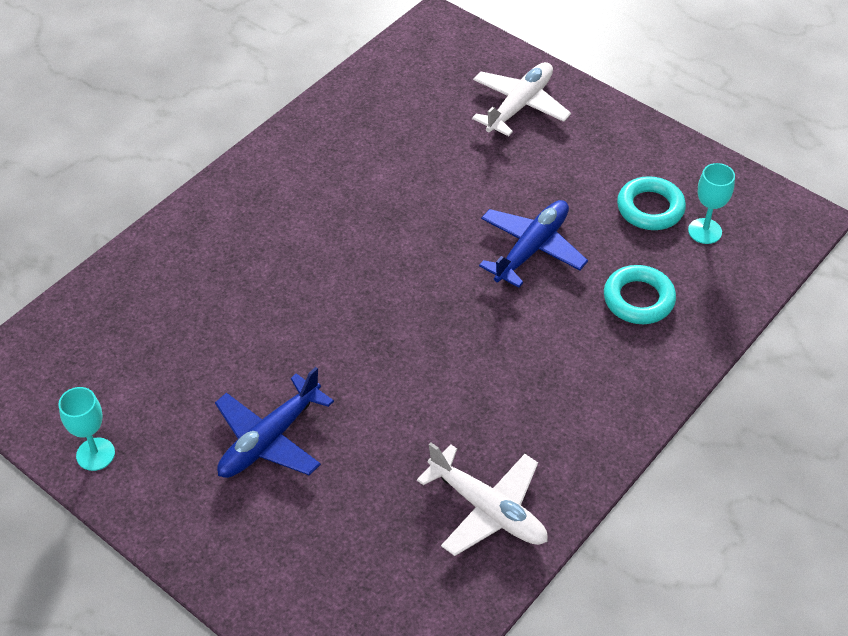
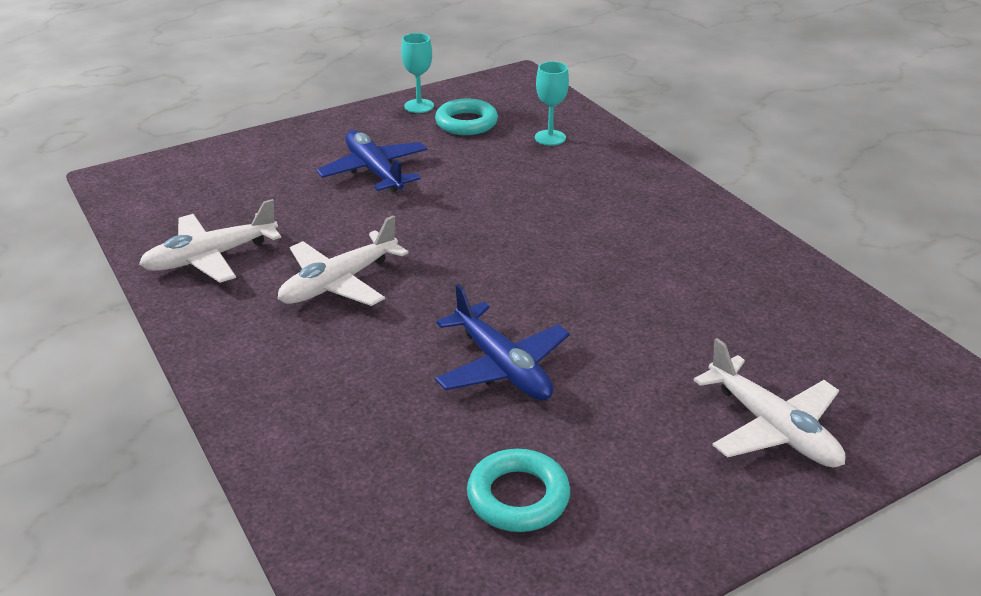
camera: 110 degrees right, 15 degrees down
turquoise ring [604,265,676,324] -> turquoise ring moved to [435,99,498,135]
turquoise goblet [688,163,735,244] -> turquoise goblet moved to [535,61,569,146]
none -> white plane [278,215,409,306]

